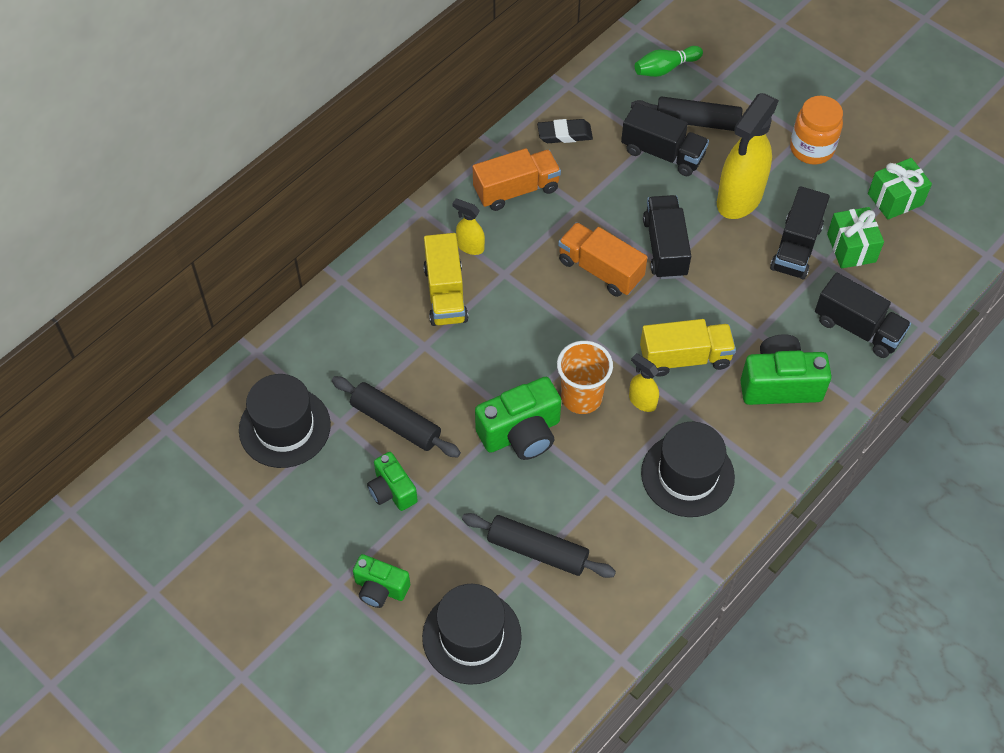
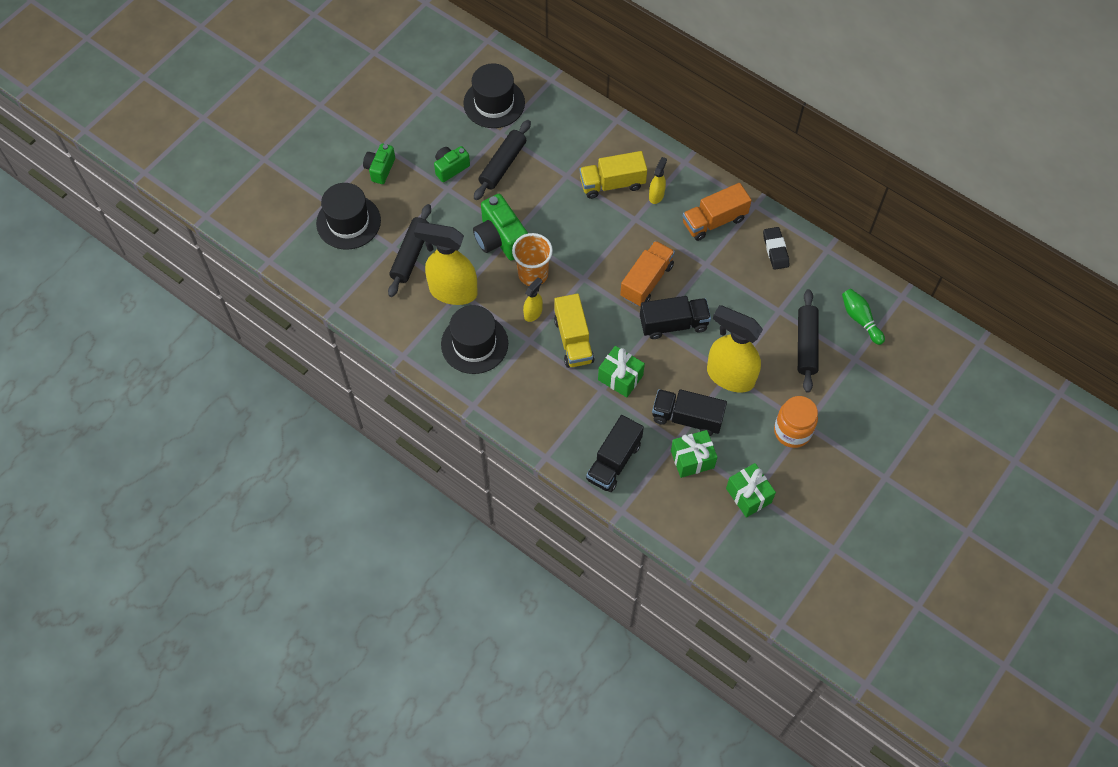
camera: 85 degrees right, 5 degrees up
orange truck [473,148,561,211] -> orange truck turned 90 degrees clockwise [683,183,752,241]
black truck [621,103,709,176] -> none
green camera [740,334,832,405] -> none
none -> yellow spray bottle [414,222,478,305]
none -> green gift [598,346,645,398]

